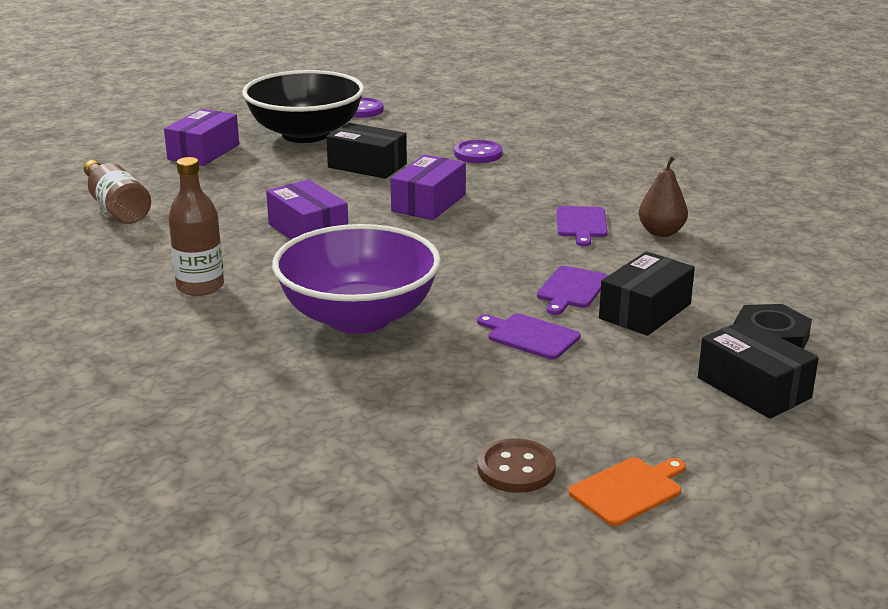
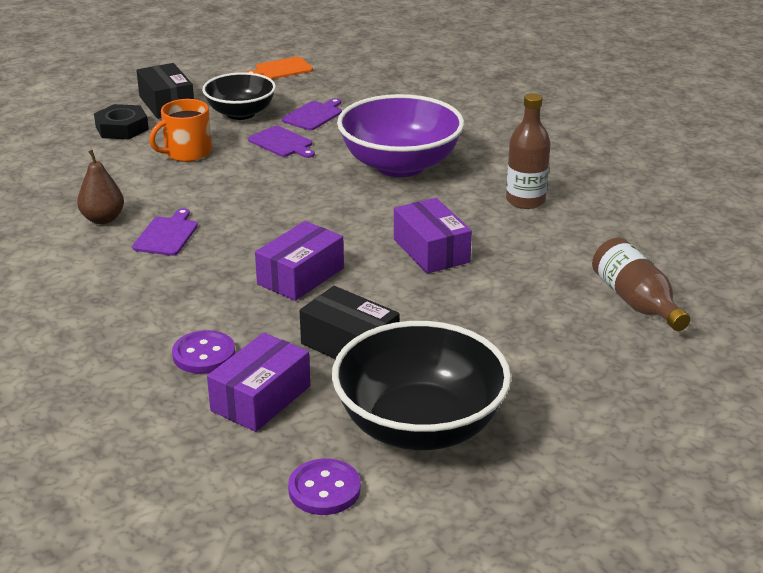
camera: 170 degrees left, 5 degrees up
purple box [164,109,239,166] -> purple box moved to [207,333,310,432]
brown button [477,439,556,493] -> none
purple cutting board [537,266,608,315] -> purple cutting board moved to [282,98,342,130]
black box [599,251,695,336] -> orange mug [149,99,212,162]
none -> black bowl [202,72,276,120]

